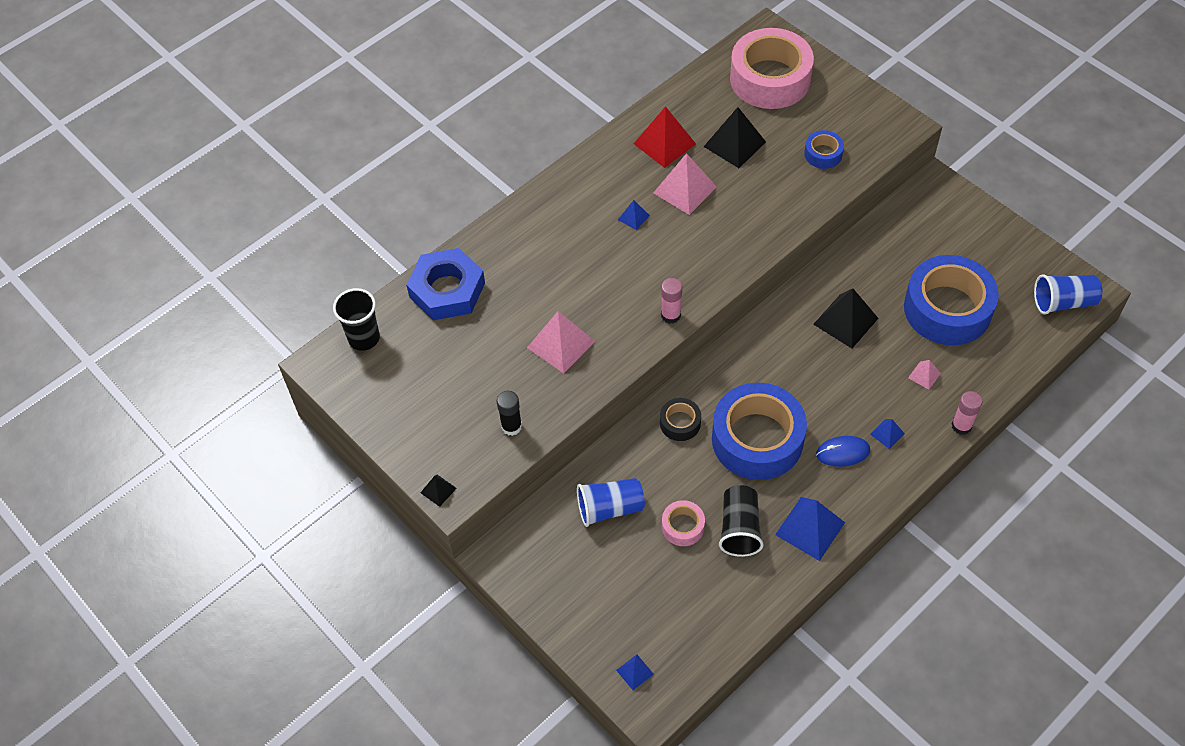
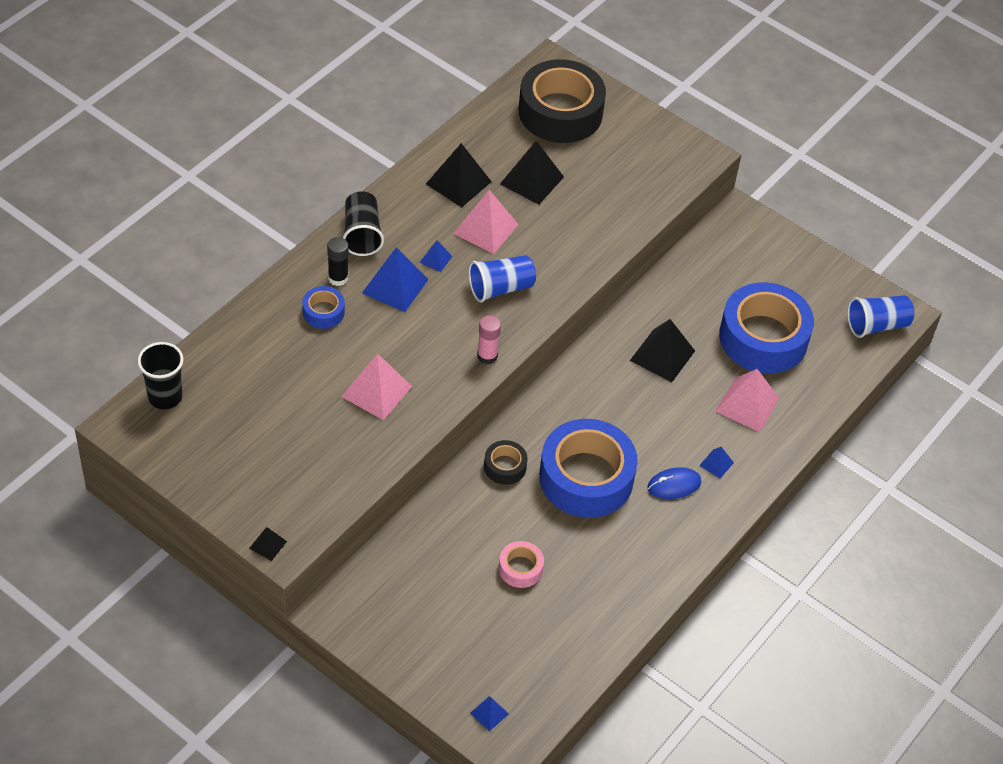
camera: 15 degrees left, 5 degrees down
blue nut [406,248,485,320] -> none
black glue stick [497,391,522,436] -> black glue stick moved to [327,237,349,286]
blue cup [577,478,645,527] -> blue cup moved to [469,255,536,302]
red pyramid [633,106,696,168] -> black pyramid [426,143,492,207]
black cup [719,485,764,557] -> black cup moved to [343,191,384,256]
pink tape [730,28,814,109] -> black tape [519,59,606,143]
blue pyramid [775,497,845,561] -> blue pyramid moved to [362,247,429,312]
blue tape [804,130,844,169] -> blue tape moved to [302,286,345,329]
pink pyramid [908,360,941,390] -> pink pyramid [715,369,780,432], size x2.00
pink glue stick [952,391,982,435] -> none

